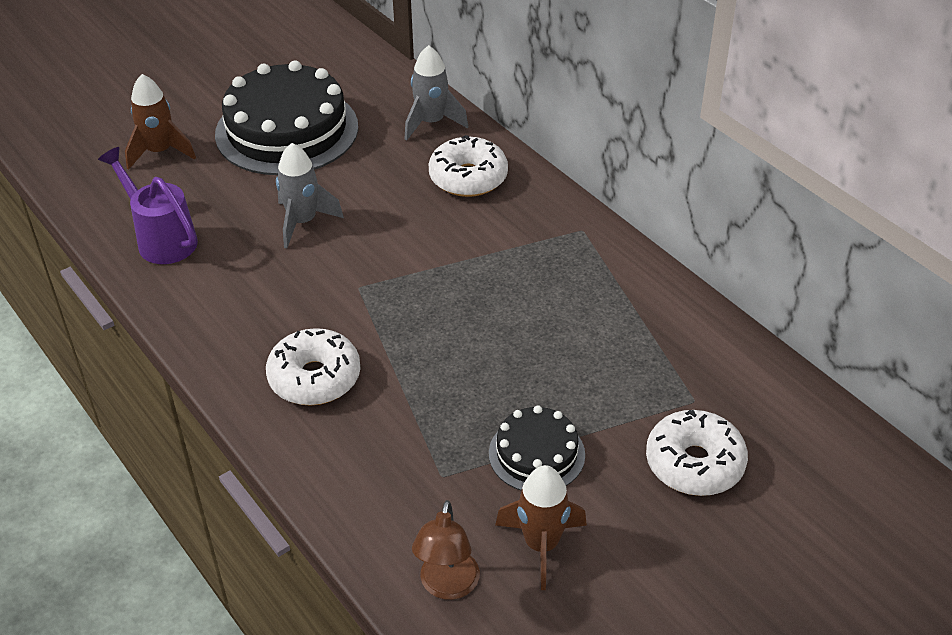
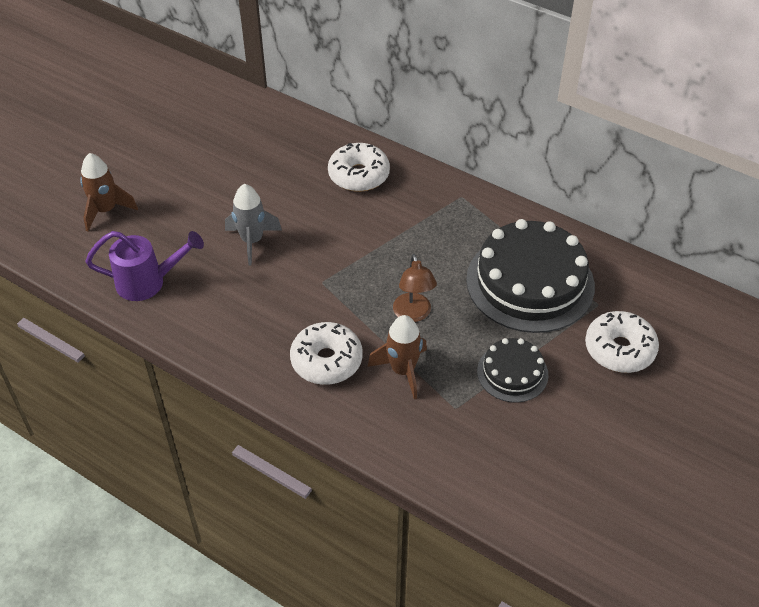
camera: 20 degrees left, 5 degrees up
purple watering can [98,147,198,264] -> purple watering can turned 150 degrees clockwise [86,231,204,301]
black cake [215,60,358,175] -> black cake moved to [466,219,595,333]
grey rocket [405,45,468,141] -> none
brown lamp [412,500,480,600] -> brown lamp moved to [393,254,437,322]
brown rocket [495,465,587,590] -> brown rocket moved to [367,315,427,399]

